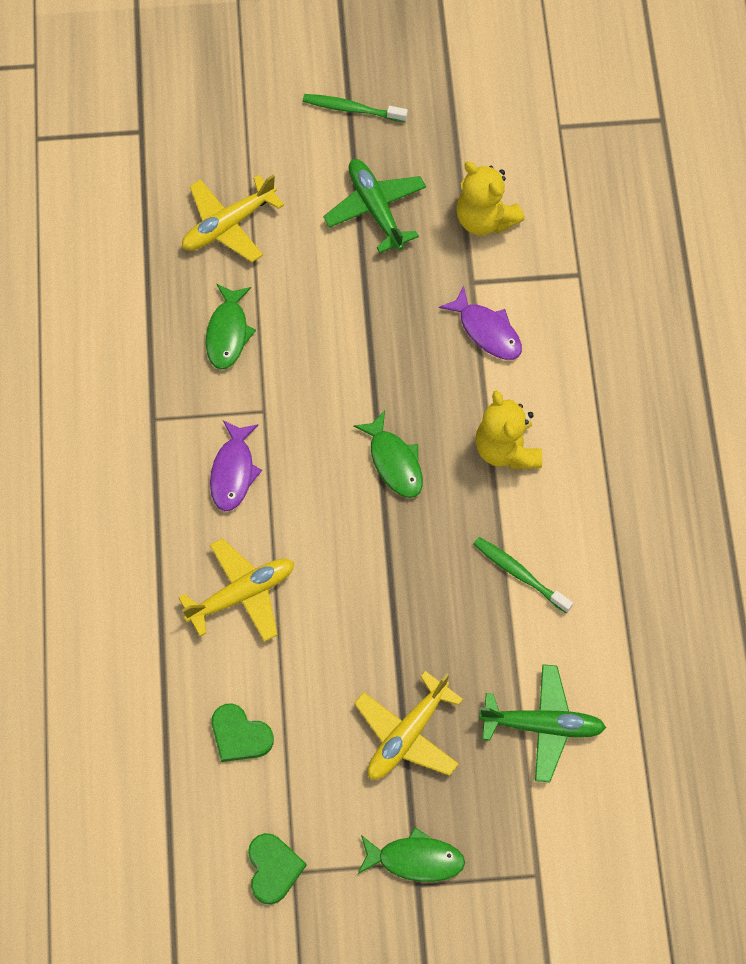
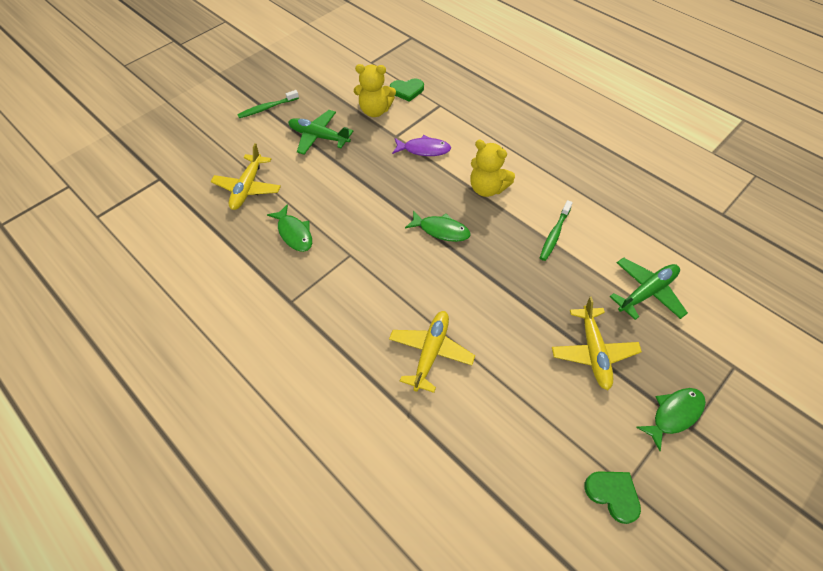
camera: 40 degrees left, 10 degrees down
purple fish [210,420,262,511] -> none
green heart [212,704,274,762] -> green heart moved to [390,79,424,102]
green toothbrush [473,537,573,613] -> green toothbrush turned 60 degrees counterclockwise [540,200,573,261]

